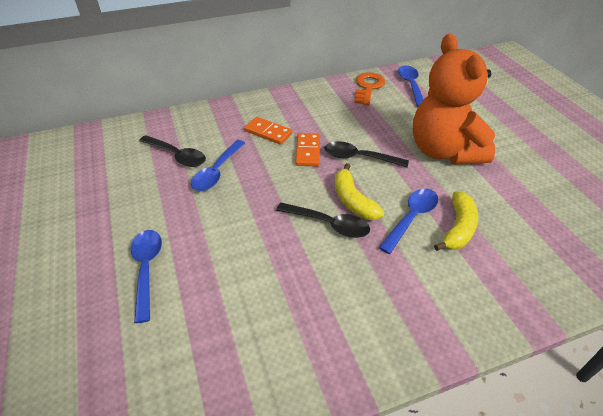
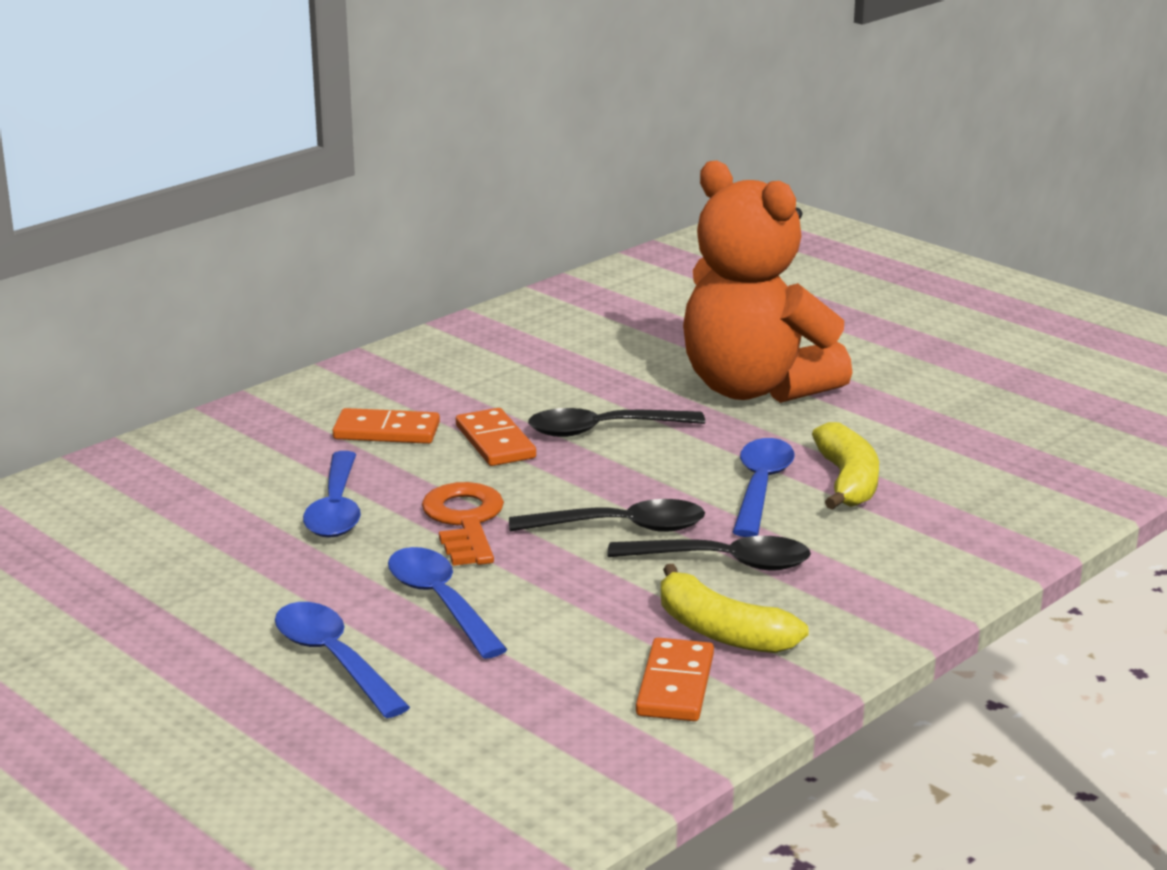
camera: 25 degrees left, 20 degrees down
black spoon [139,135,206,167] -> black spoon moved to [607,536,811,570]
yellow banana [335,163,385,220] -> yellow banana moved to [661,564,809,653]
orange key [355,72,385,105] -> orange key moved to [422,482,504,566]
blue spoon [398,65,424,107] -> blue spoon moved to [388,547,508,659]
none -> orange domino [636,638,714,721]

